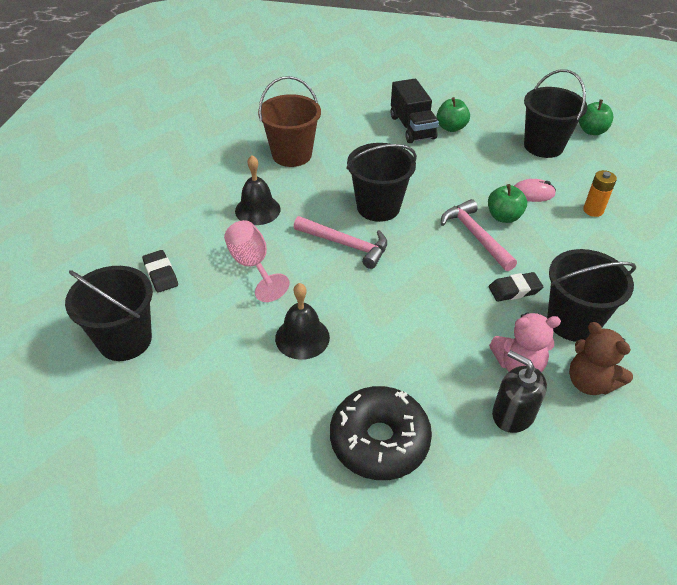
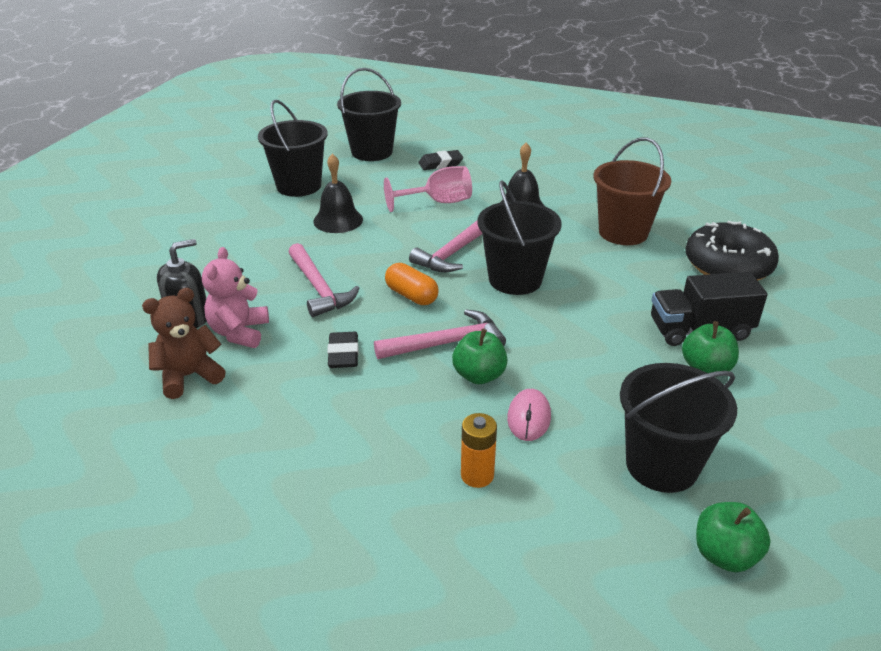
camera: 100 degrees right, 10 degrees down
black donut [330,386,432,480] -> black donut moved to [685,221,779,281]
black bucket [547,249,636,342] -> black bucket moved to [258,100,328,197]
none -> pink hammer [288,243,359,317]
none -> orange capsule [385,263,439,305]

